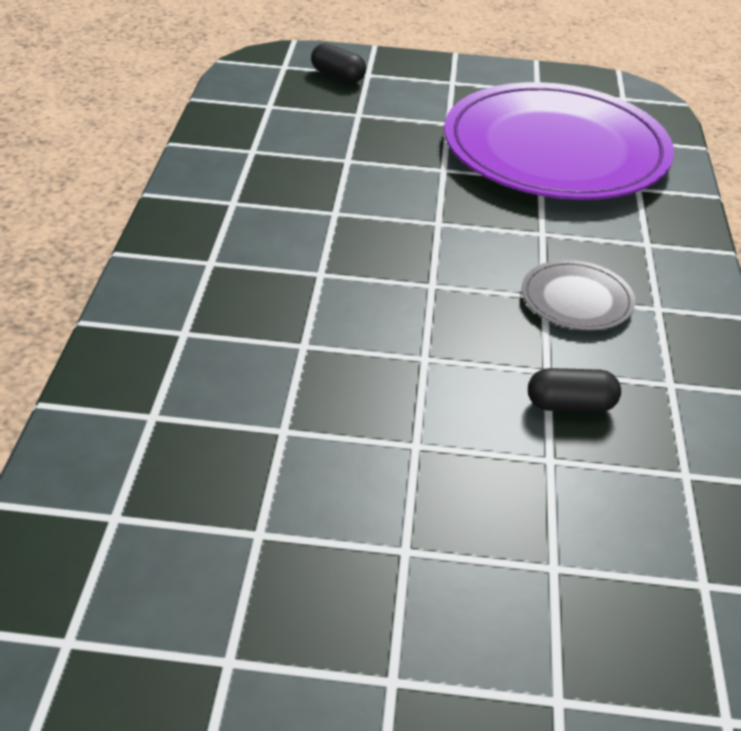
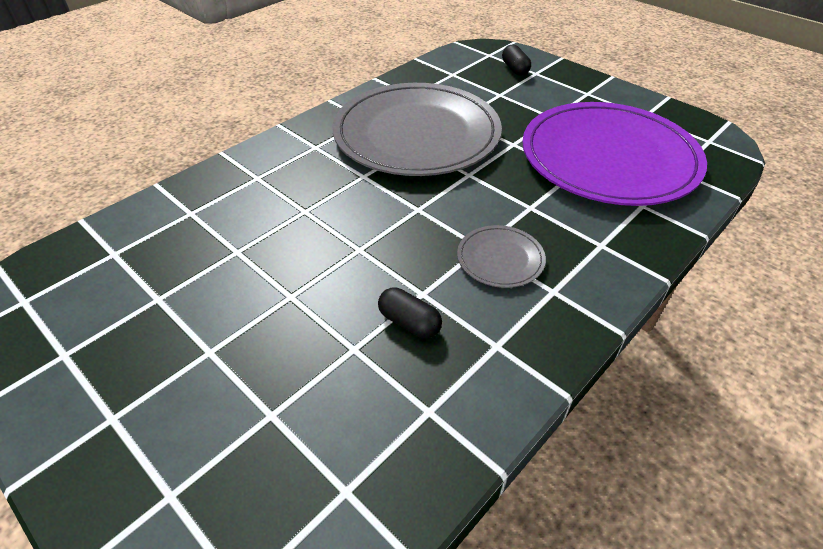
camera: 40 degrees right, 5 degrees up
none -> grey plate [332,83,502,176]

